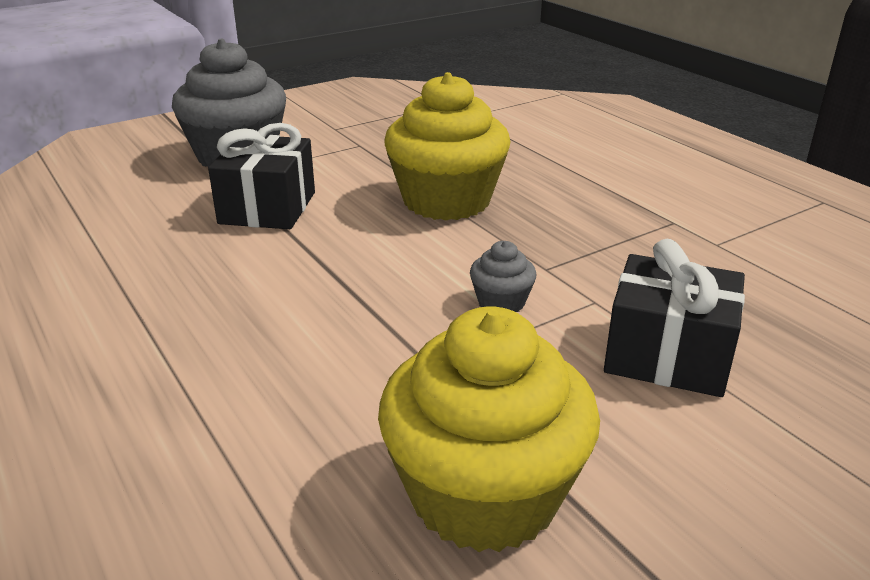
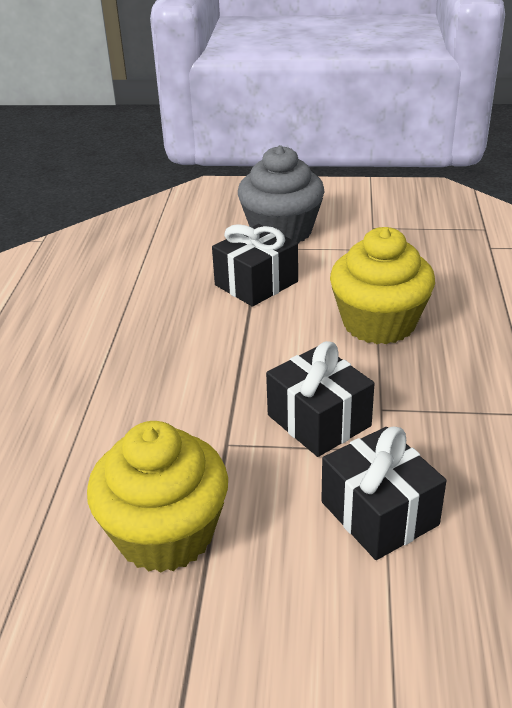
camera: 40 degrees right, 5 degrees up
grey cupcake [470,241,536,312] -> black gift [266,341,375,457]

